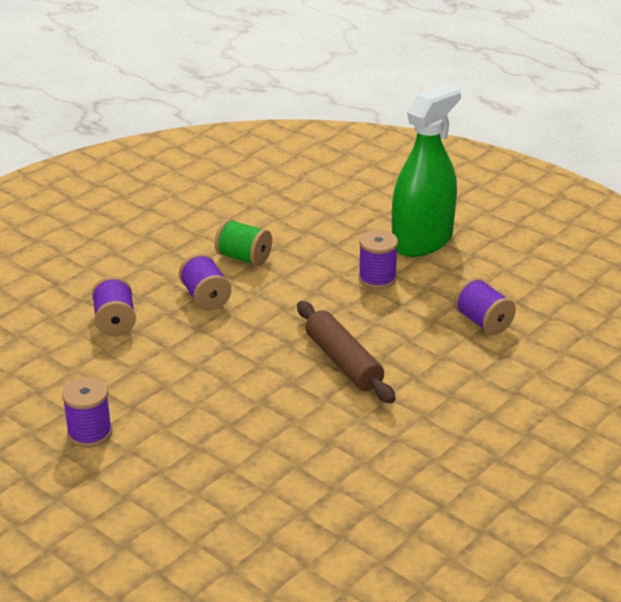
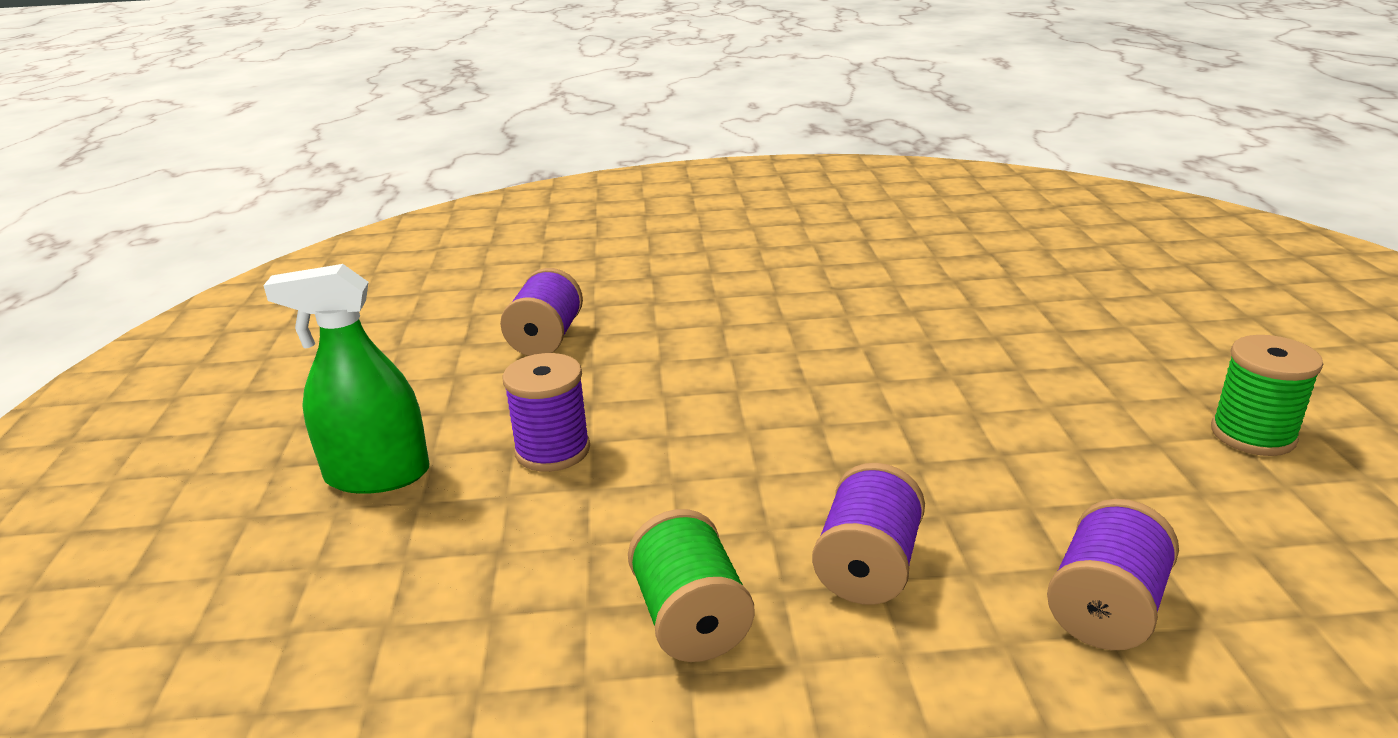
camera: 135 degrees left, 5 degrees down
purple spool [62,378,112,448] -> green spool [1211,335,1323,456]
brown rolling pin [297,301,396,403] -> none
green spray bottle [392,84,461,257] -> green spray bottle [263,264,429,494], size x0.66

